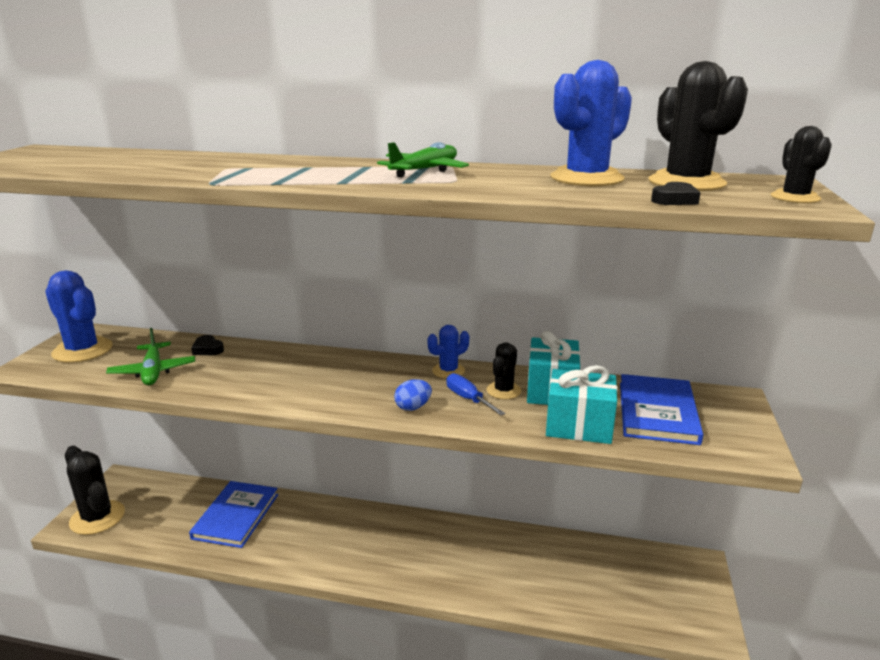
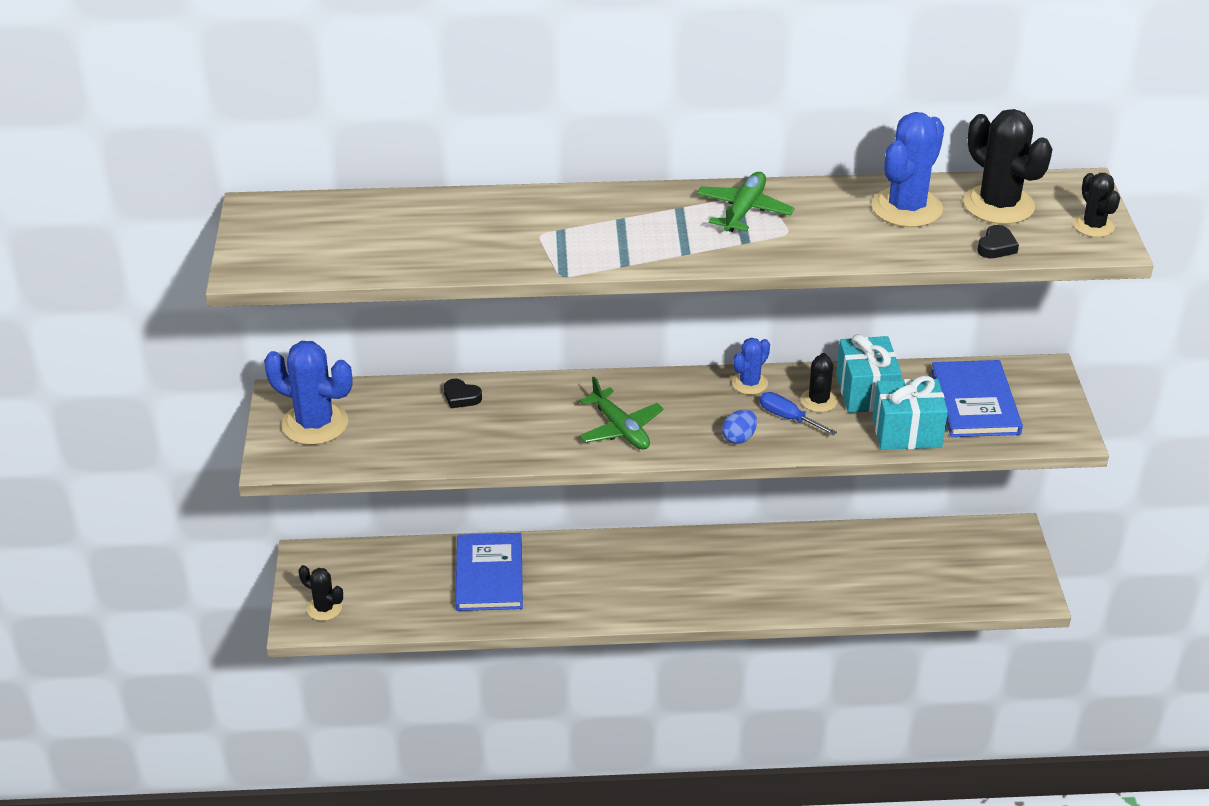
camera: 15 degrees left, 15 degrees up
black cactus [65,446,125,535] -> black cactus [299,565,343,621], size x0.56
green plane [106,328,195,385] -> green plane moved to [579,377,664,450]

